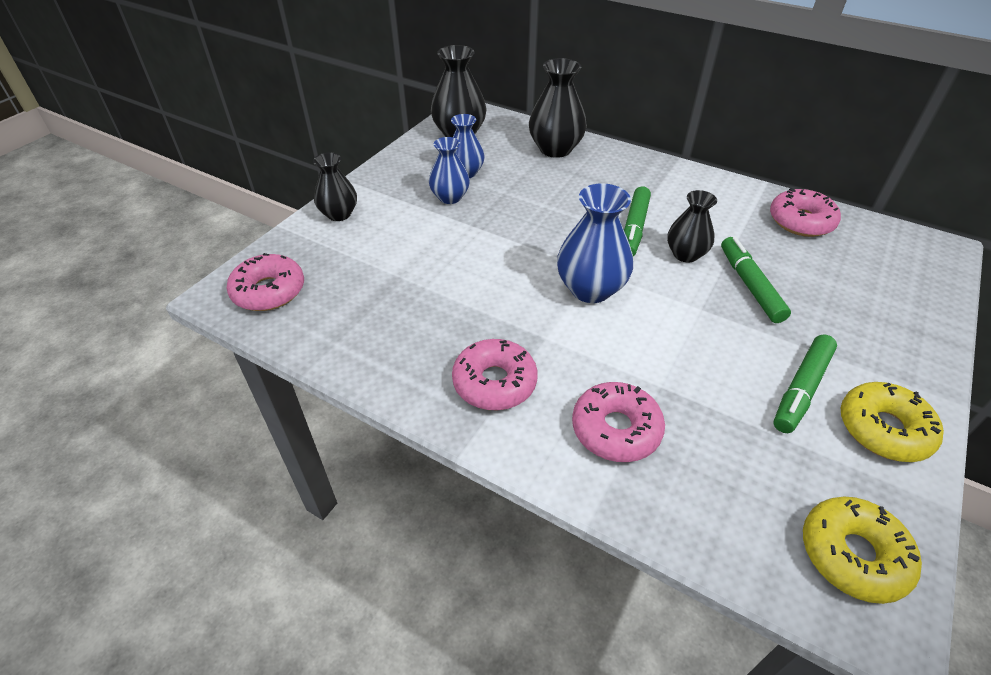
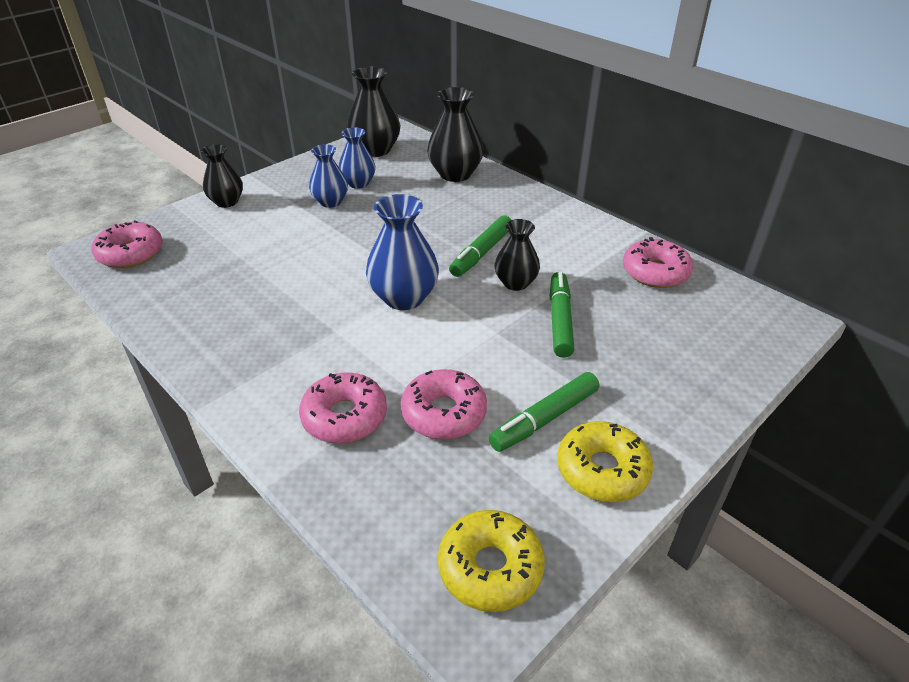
camera: 15 degrees right, 5 degrees down
pink donut [452,339,537,410] -> pink donut moved to [401,369,487,440]

